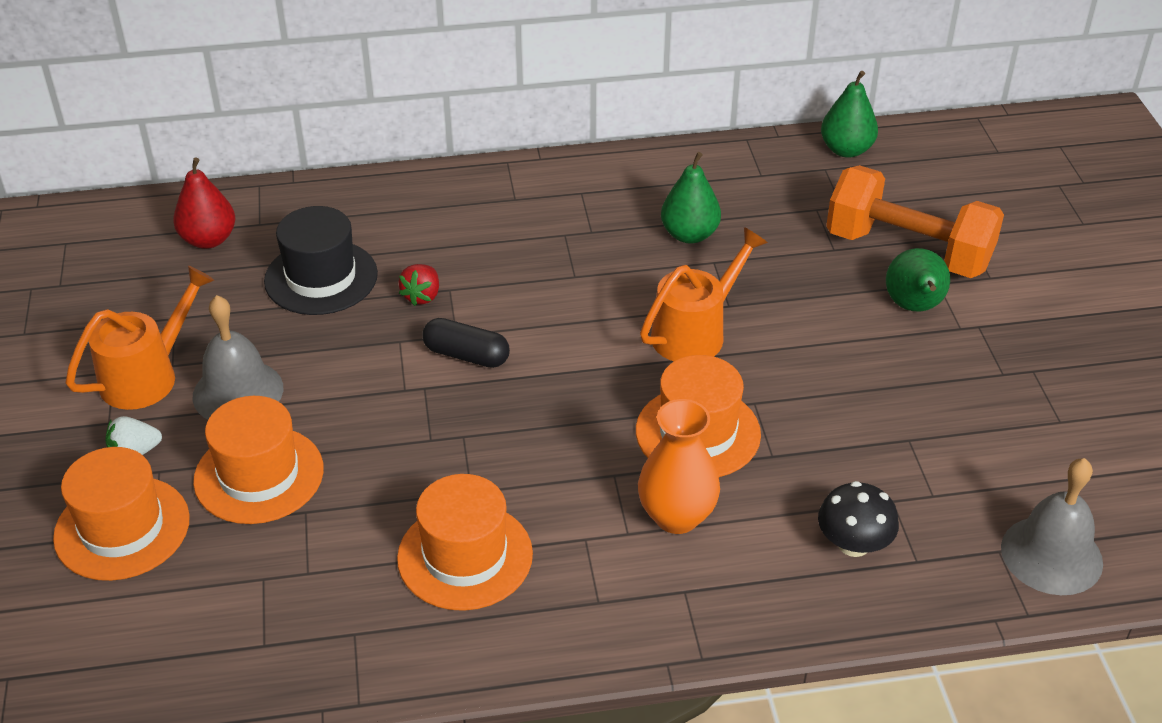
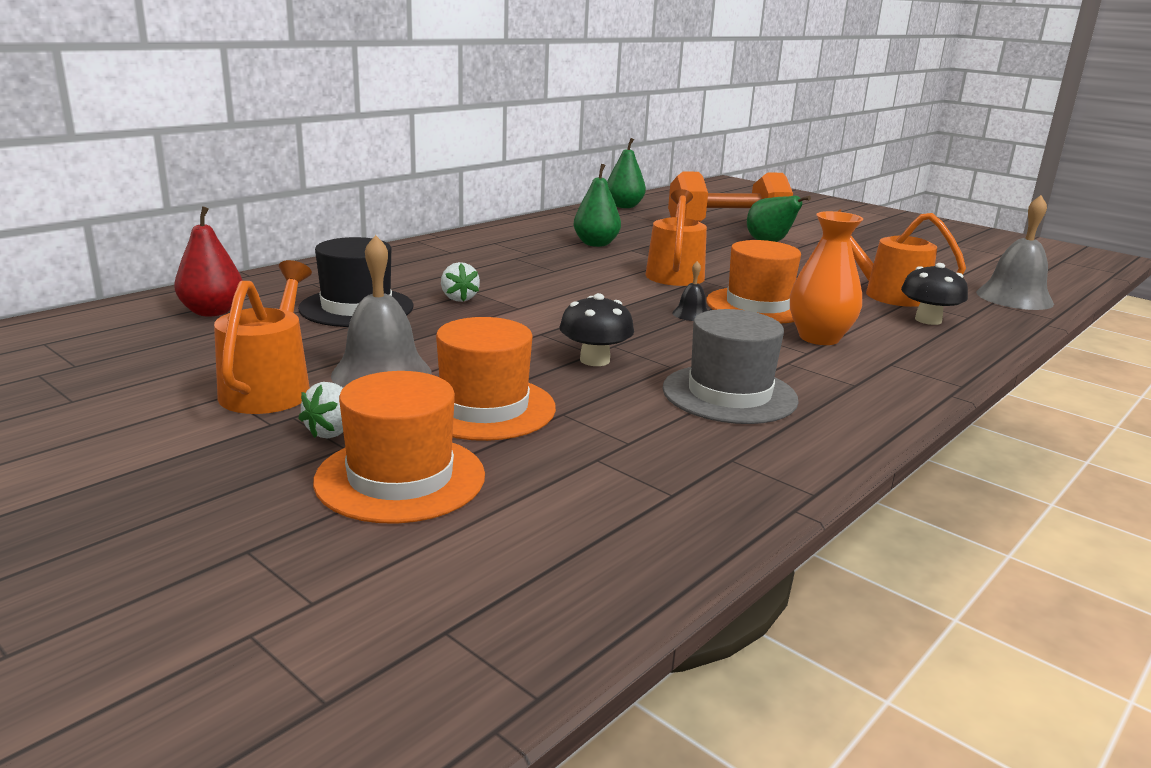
camera: 40 degrees left, 20 degrees down
orange hat [397,474,533,611] -> grey hat [662,309,799,424]
red strawberry [398,264,439,306] -> white strawberry [441,262,480,302]
black capsule [422,318,510,368] -> none
none -> black mushroom [560,293,634,366]
none -> black bell [672,261,708,321]
none -> orange watering can [837,209,966,307]

